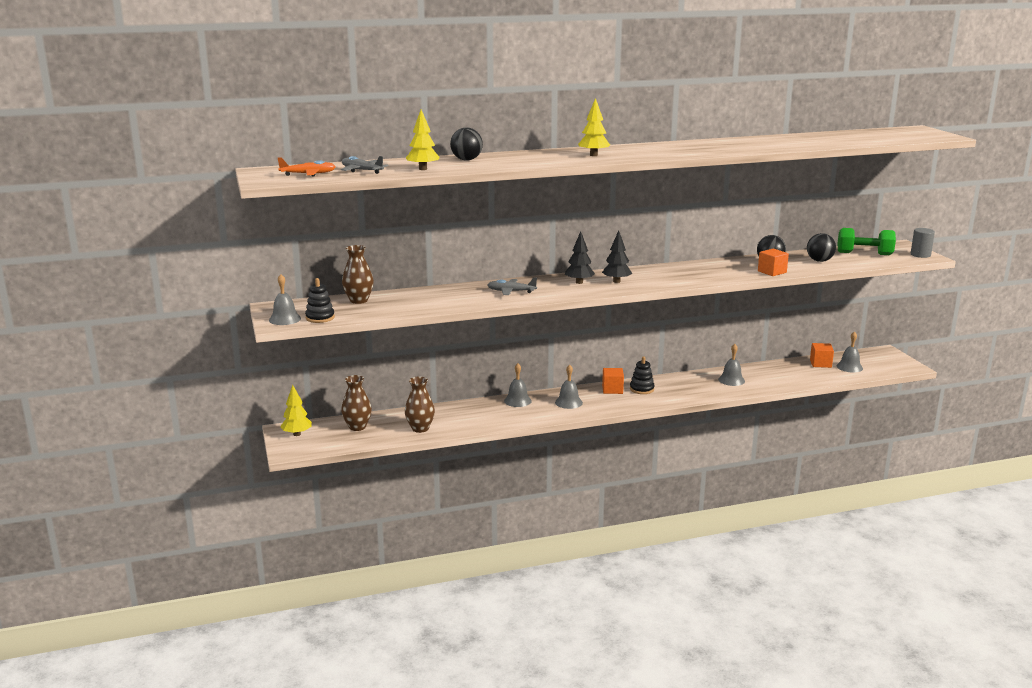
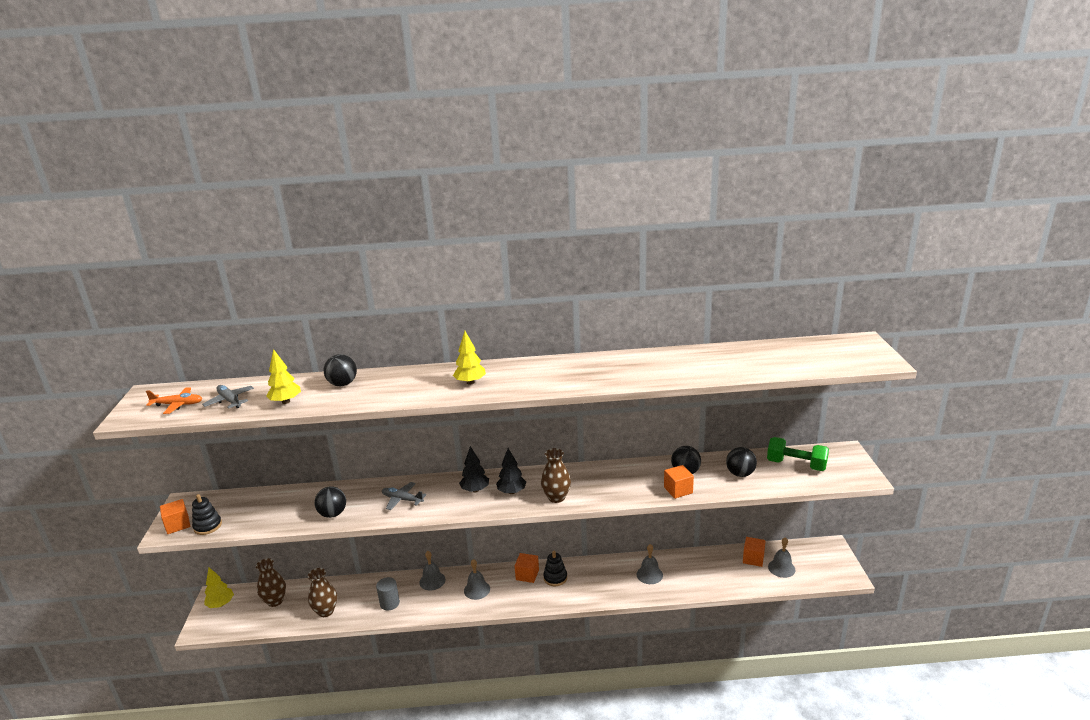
camera: 15 degrees right, 5 degrees up
grey bell [269,274,301,325] -> orange cube [160,499,190,534]
brown vase [342,245,374,304] -> brown vase moved to [541,448,571,503]
grey cylinder [911,228,935,258] -> grey cylinder moved to [376,577,400,611]
none -> black ball [314,486,346,518]

